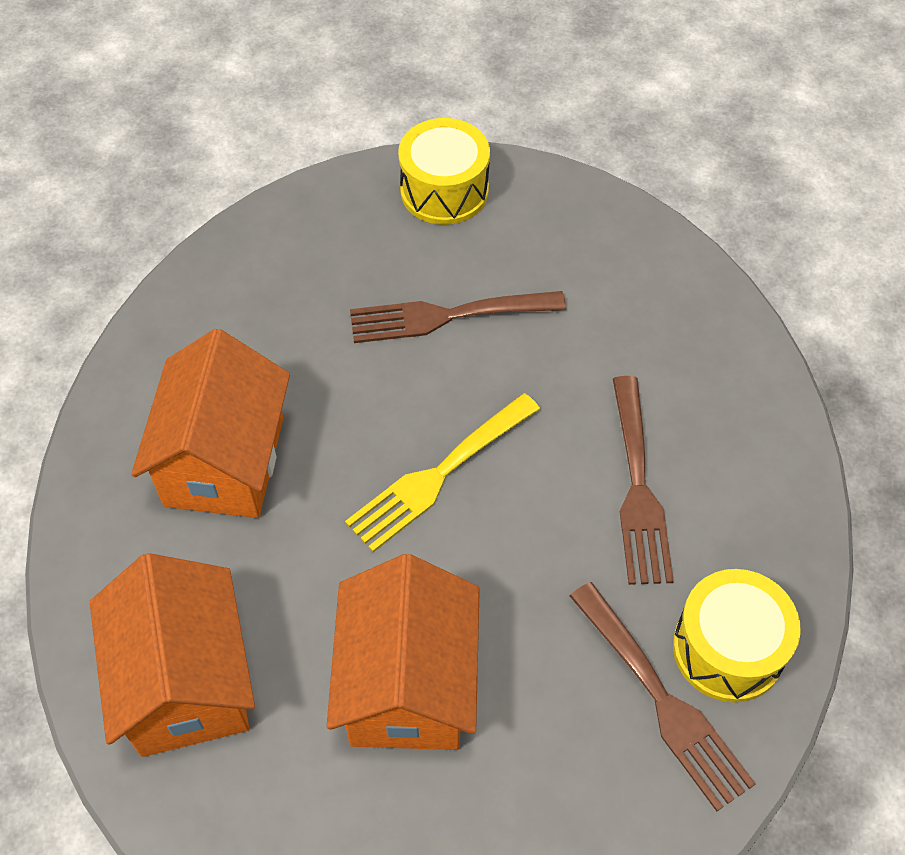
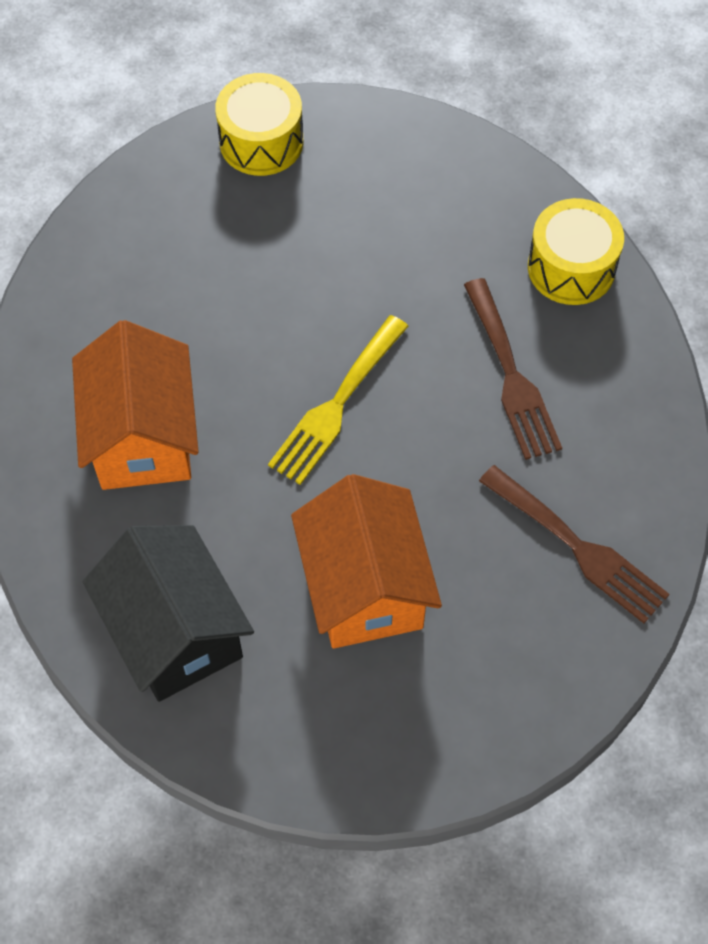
camera: 15 degrees left, 5 degrees up
orange house [90,553,255,757] -> black house [82,525,254,702]
brown fork [350,291,566,343] -> none
yellow drum [673,569,801,702] -> yellow drum moved to [528,198,624,305]

